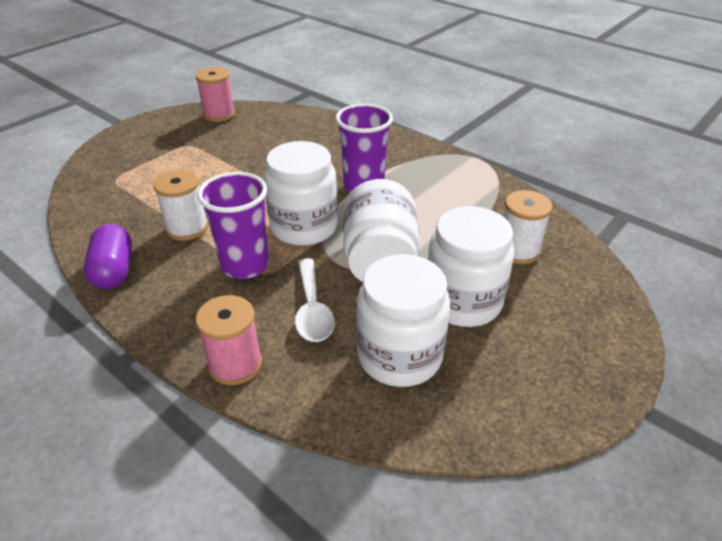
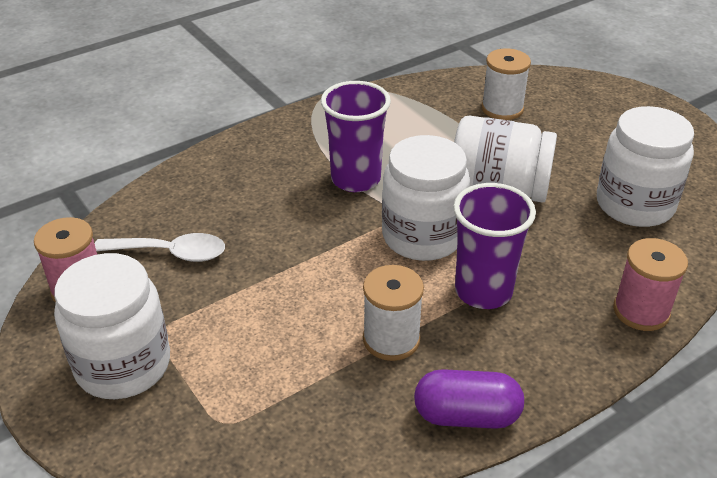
camera: 75 degrees left, 0 degrees up
white spoon [295,258,335,342] -> white spoon moved to [95,233,225,262]
white jar [427,206,514,327] -> white jar moved to [54,253,170,399]

